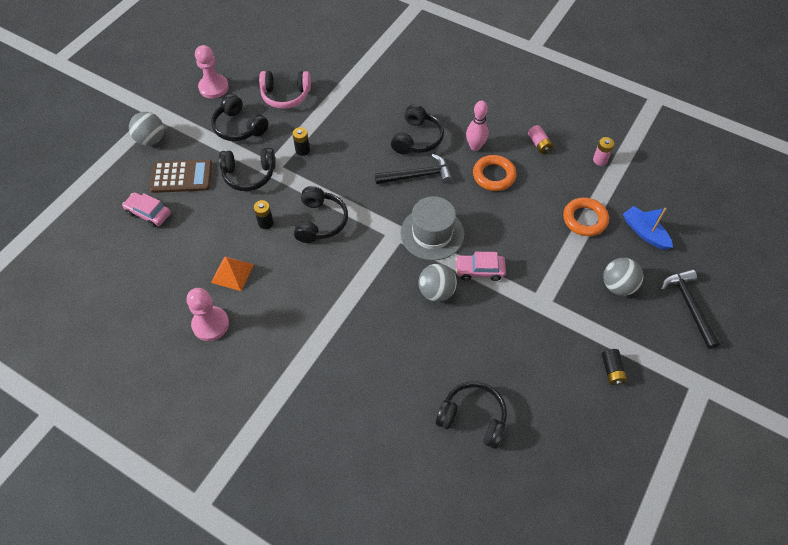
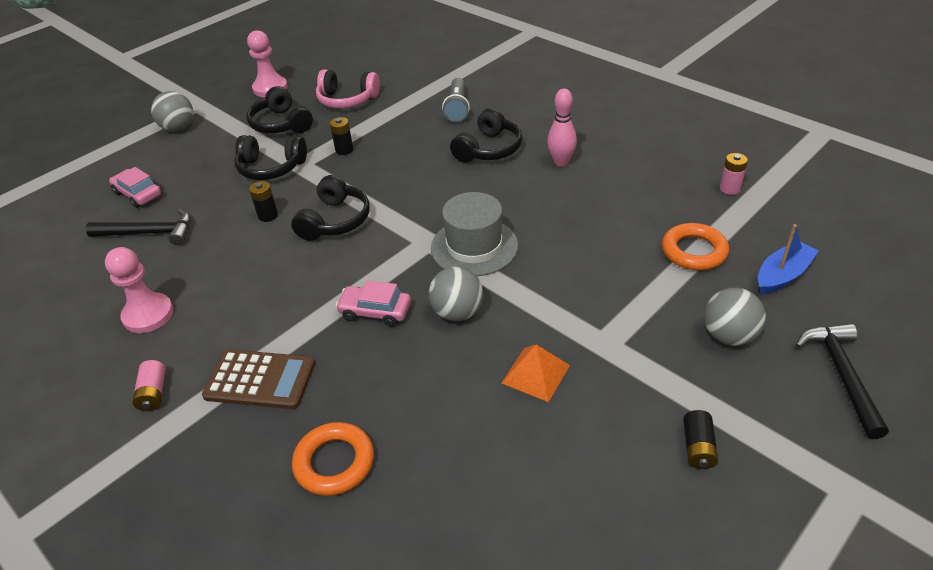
camera: 15 degrees right, 15 degrees down
brown calculator [150,160,212,193] -> brown calculator moved to [202,350,315,409]
orange pyramid [211,256,254,291] -> orange pyramid moved to [502,344,570,402]
black hammer [375,154,452,185] -> black hammer moved to [86,209,191,246]
black headphones [436,381,507,449] -> none
pink car [455,252,506,281] -> pink car moved to [336,280,411,327]
orange ring [473,155,517,191] -> orange ring moved to [292,422,374,496]
pink battery [528,125,553,154] -> pink battery moved to [132,360,166,411]
blue boat [623,206,673,250] -> blue boat turned 75 degrees clockwise [758,224,818,294]
none -> grey flashlight [442,78,470,122]

